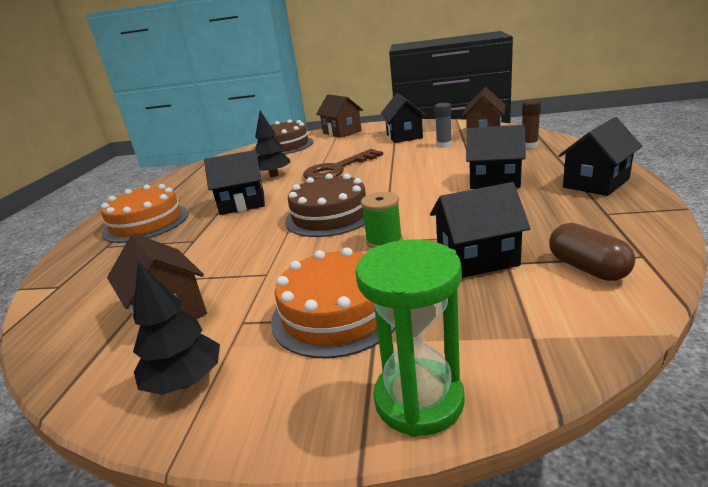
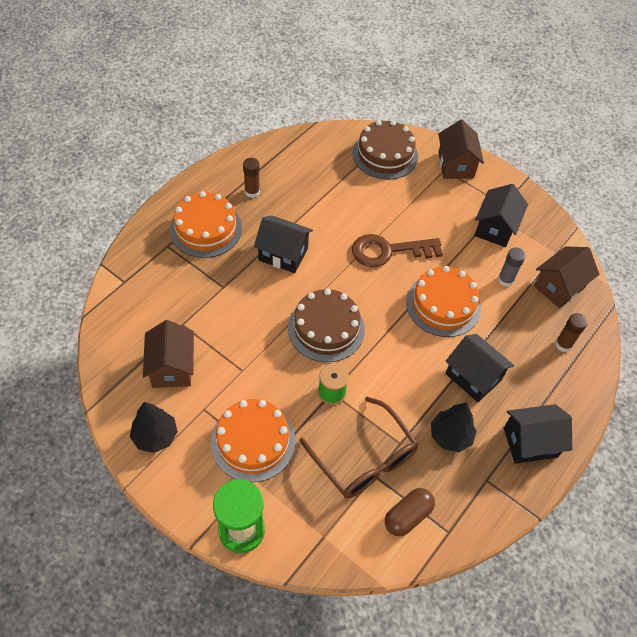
camera: 25 degrees right, 30 degrees up
black tree [255,111,291,177] -> black tree moved to [431,402,477,452]
black house [430,182,531,278] -> brown glasses [300,397,418,499]
brown capsule [549,223,635,281] -> brown capsule turned 45 degrees clockwise [385,488,435,536]
none -> brown glue stick [243,158,260,198]
none -> orange cake [406,266,481,337]

